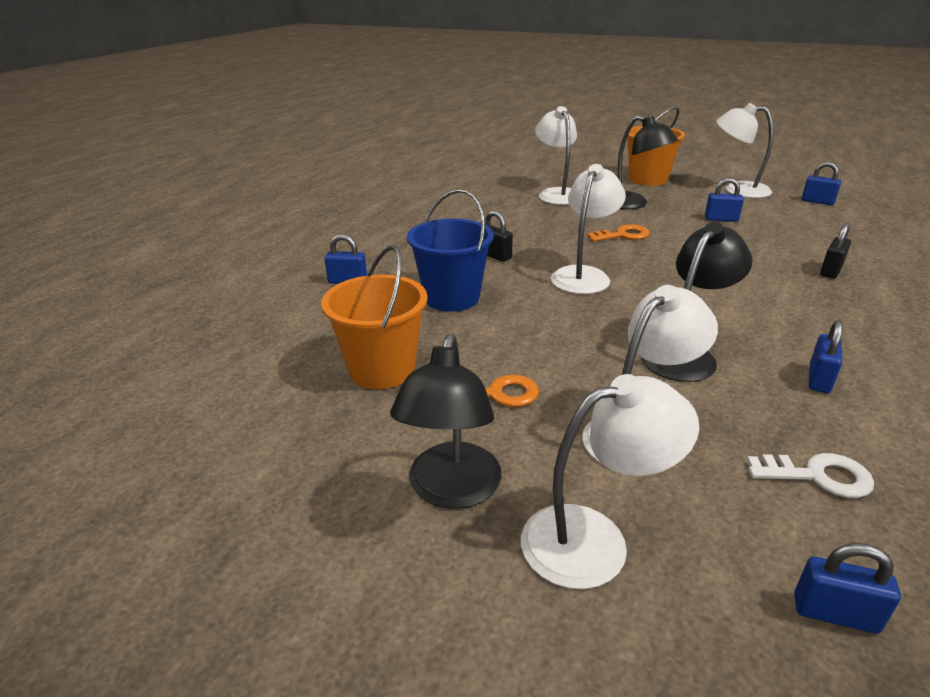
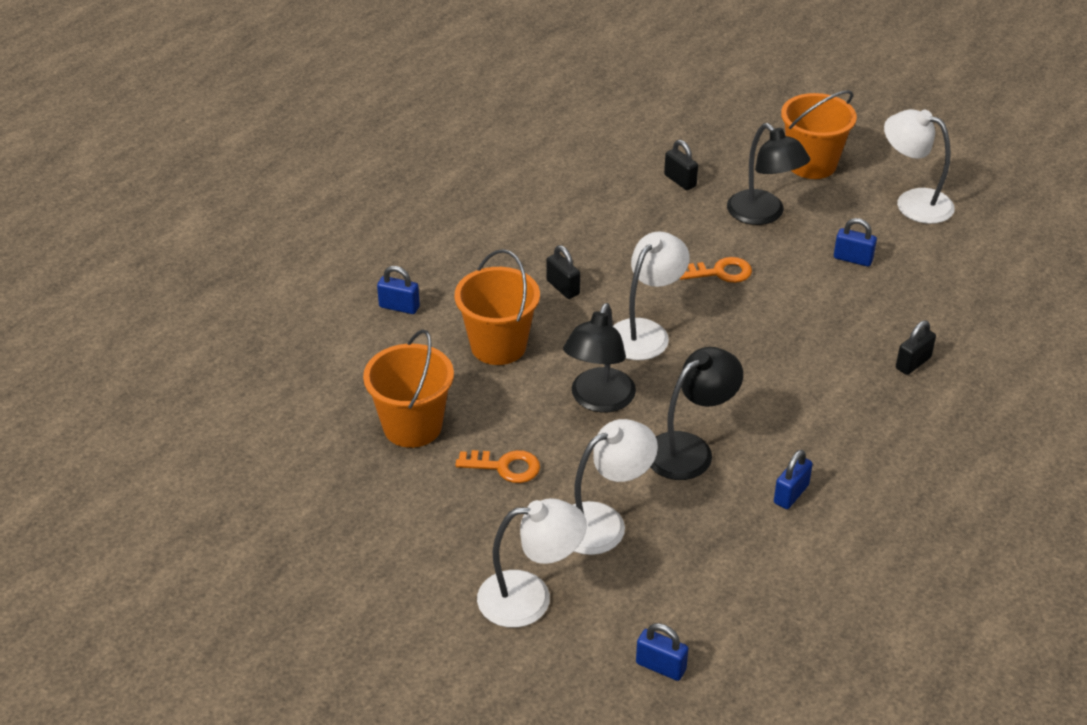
camera: 10 degrees right, 10 degrees up
black lamp [390,334,502,509] -> black lamp moved to [563,303,636,413]
blue bucket [407,189,494,312] -> orange bucket [455,249,540,365]
white lamp [535,106,577,205] -> black padlock [664,140,698,190]
white key [747,453,874,498] -> none
blue padlock [802,162,841,205] -> none

